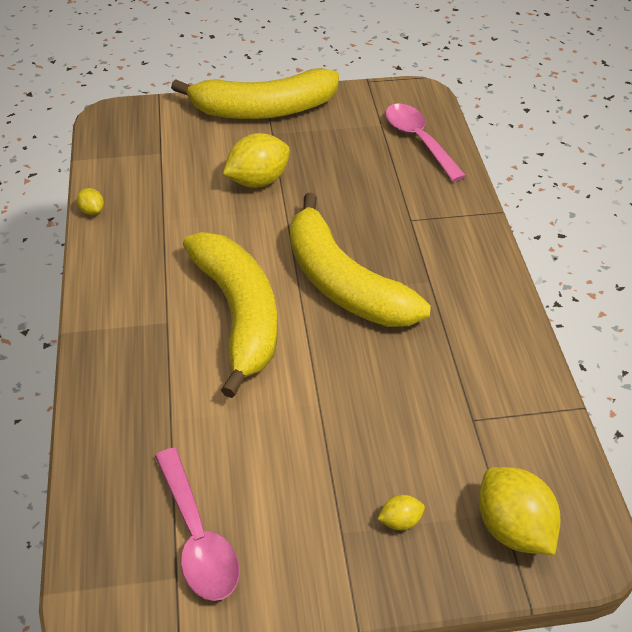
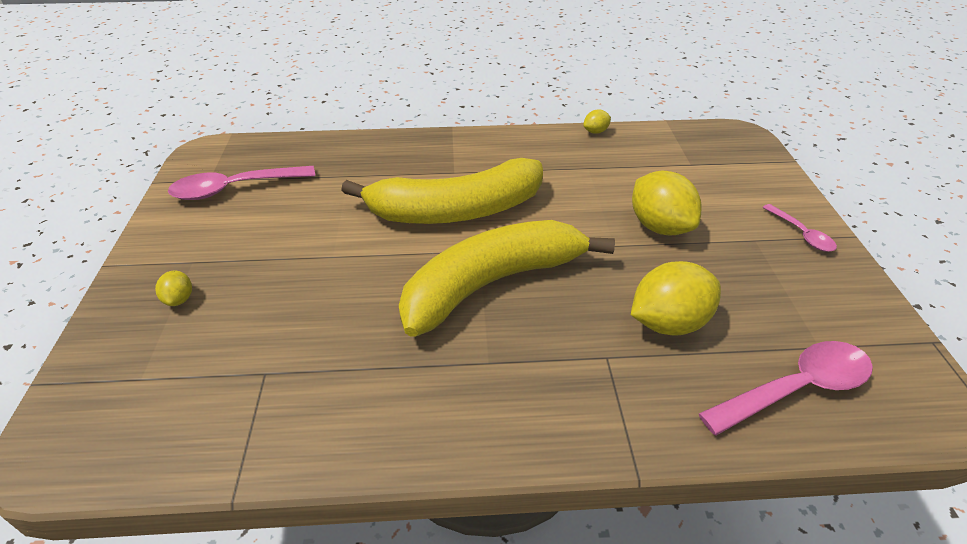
camera: 95 degrees right, 5 degrees down
yellow banana [171,68,339,119] -> pink spoon [763,204,837,252]
yellow lemon [479,467,561,555] -> yellow lemon moved to [631,261,721,336]

